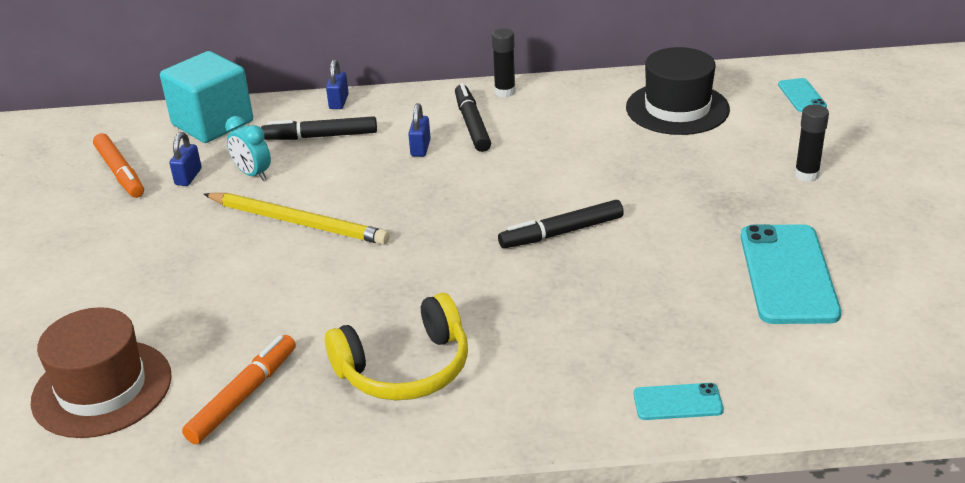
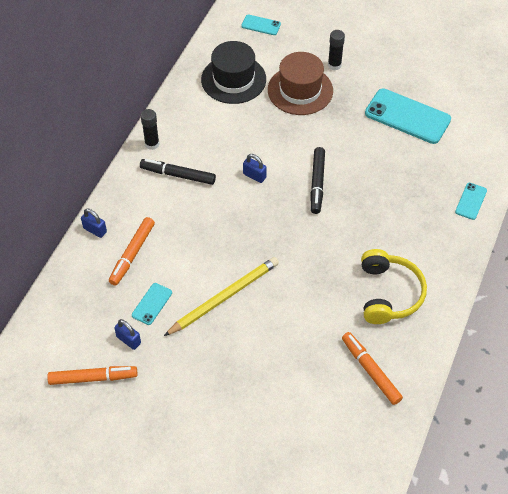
camera: 65 degrees left, 20 degrees up
brown hat [31,307,172,438] -> brown hat moved to [268,52,333,115]
turquoise cube [160,51,253,143] -> none
turquoise clock [225,116,271,181] -> turquoise phone [132,283,172,325]
black marker [261,116,377,140] -> orange marker [109,217,155,286]
blue padlock [408,103,431,157] -> blue padlock moved to [243,154,267,183]

